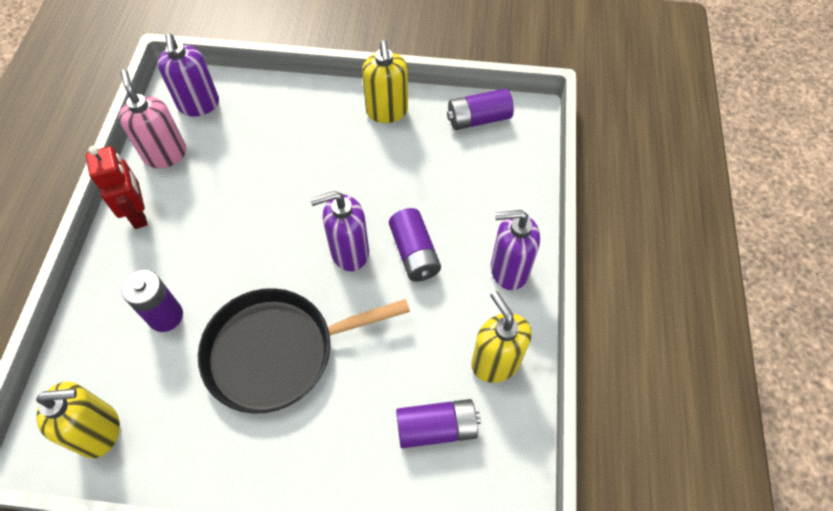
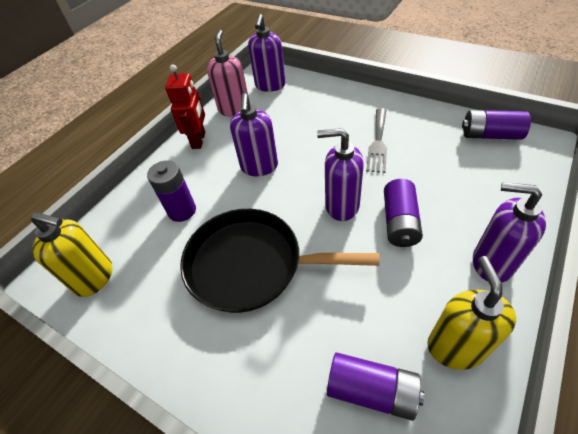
camera: 30 degrees right, 10 degrees down
yellow soap dispenser [362,40,408,123] -> none
none -> purple soap dispenser [230,93,278,176]
none -> grey fork [366,108,387,173]

